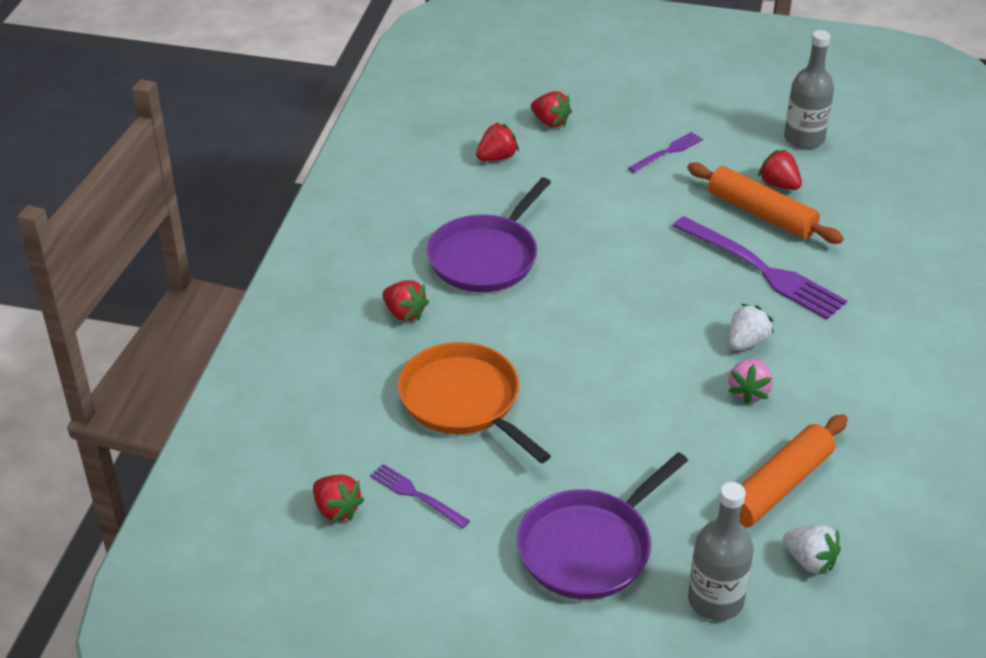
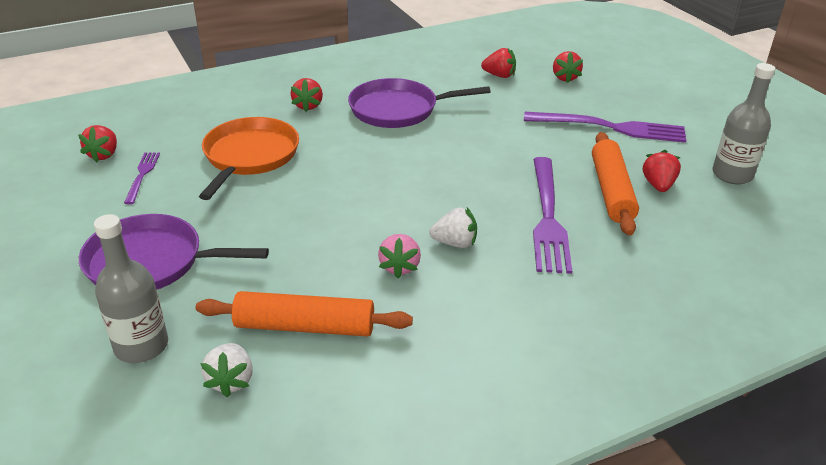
camera: 50 degrees right, 5 degrees down
purple fork [628,132,703,173] -> purple fork [524,112,687,143], size x1.94
pink strawberry [729,359,773,405] -> pink strawberry turned 60 degrees counterclockwise [378,234,421,278]

